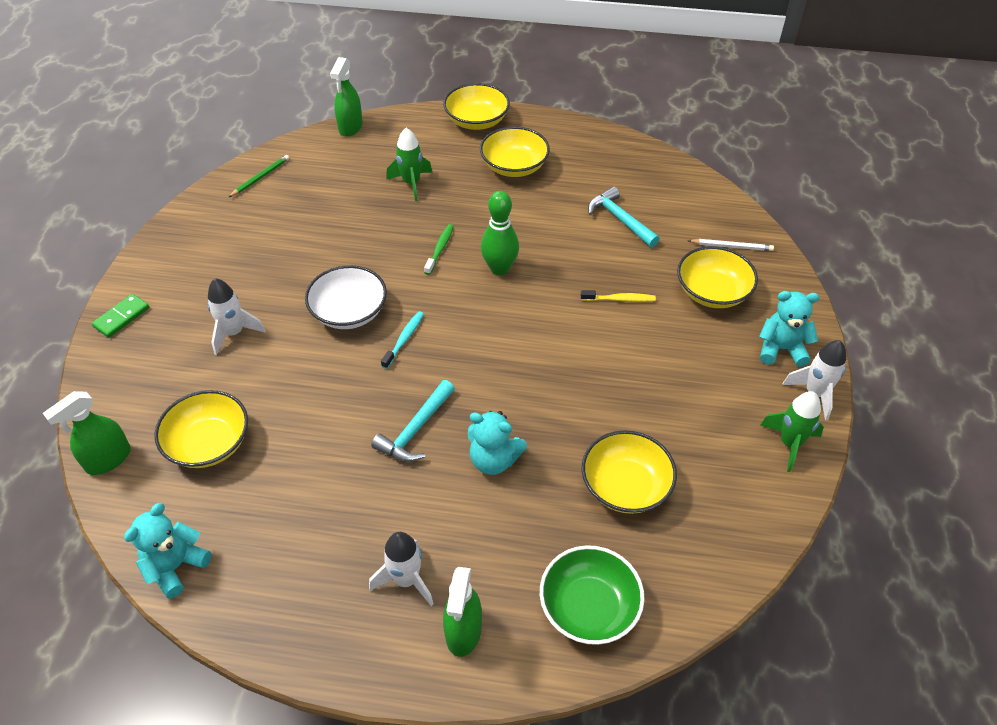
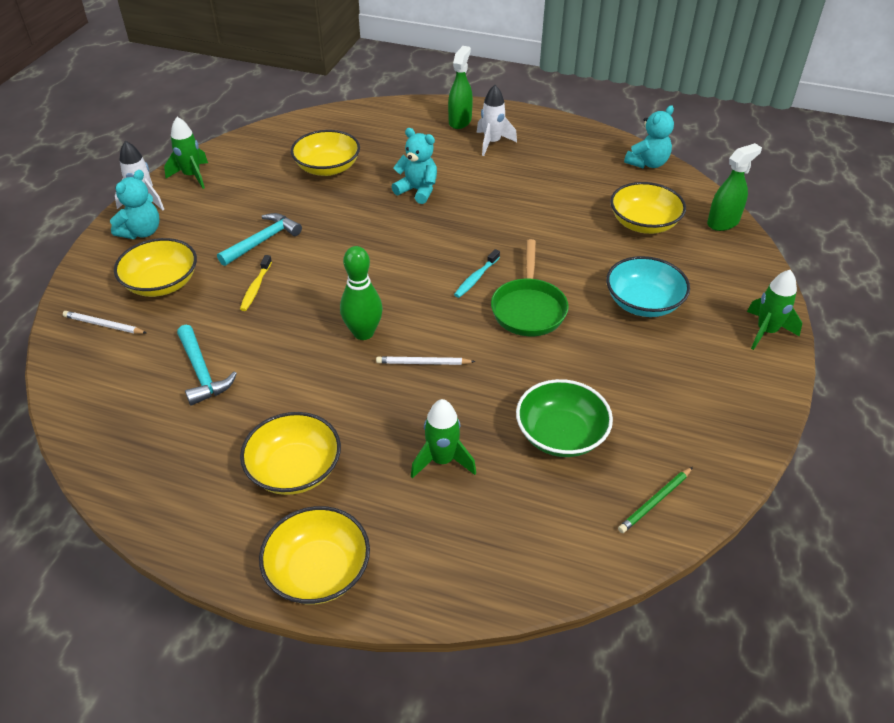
camera: 170 degrees left, 5 degrees down
green domino [92,294,149,338] -> green rocket [747,270,802,350]
white rocket [208,278,266,355] -> turquoise bowl [606,256,690,317]
white bowl [305,265,387,329] -> green pan [491,239,569,336]
green spray bottle [330,57,363,137] -> none
turquoise hammer [371,380,455,462] -> turquoise hammer moved to [217,213,302,266]
green toothbrush [424,224,454,275] -> white pencil [376,356,475,365]
green bowl [540,545,645,645] -> green bowl moved to [516,379,613,457]
yellow toothbrush [581,290,656,302] -> yellow toothbrush turned 90 degrees counterclockwise [240,255,272,311]
turquoise teddy bear [759,291,819,367] -> turquoise teddy bear turned 75 degrees counterclockwise [110,170,159,239]

